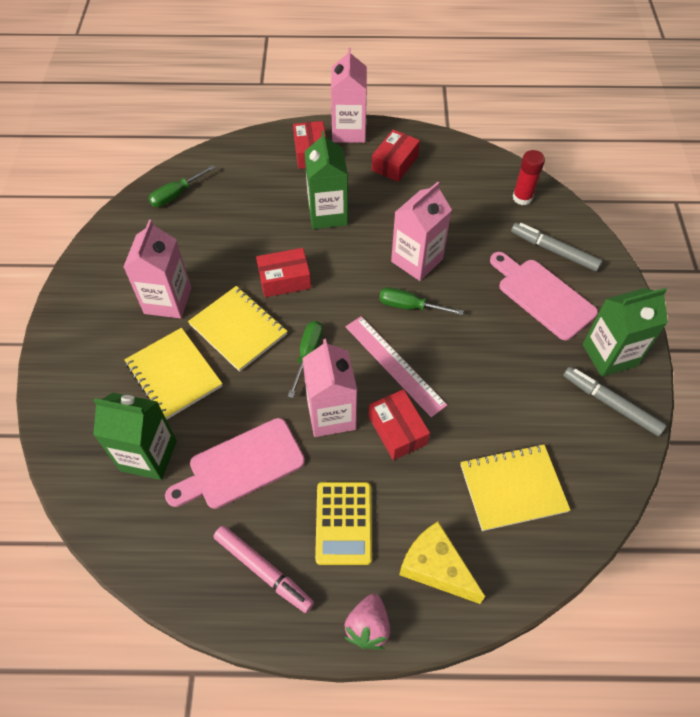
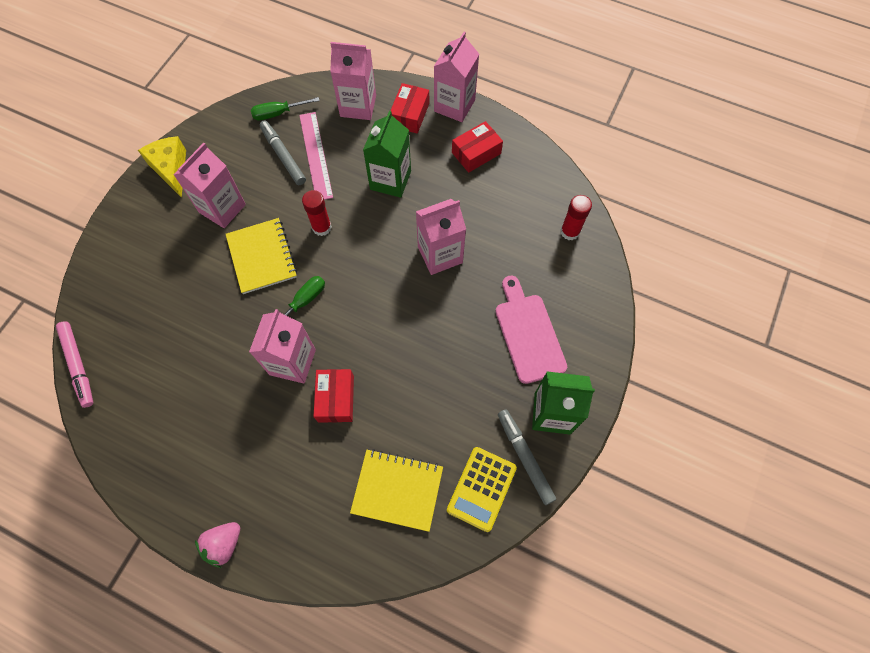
camera: 25 degrees right, 10 degrees up
green carton [93,392,177,480] -> none
yellow notebook [124,328,223,420] -> none
pink cutting board [165,418,305,509] -> none
pink marker [214,525,314,613] -> pink marker moved to [56,321,93,408]
red box [256,248,311,297] -> red glue stick [302,190,332,236]
yellow calculator [315,482,372,565] -> yellow calculator moved to [447,447,517,532]
pink ruler [345,316,447,417] -> pink ruler moved to [299,112,333,200]
green screwdriver [379,287,463,315] -> none
yellow cheese [399,521,485,604] -> yellow cheese moved to [138,136,186,198]
grey marker [511,223,603,272] -> grey marker moved to [260,120,306,185]
none -> pink carton [330,42,376,120]

